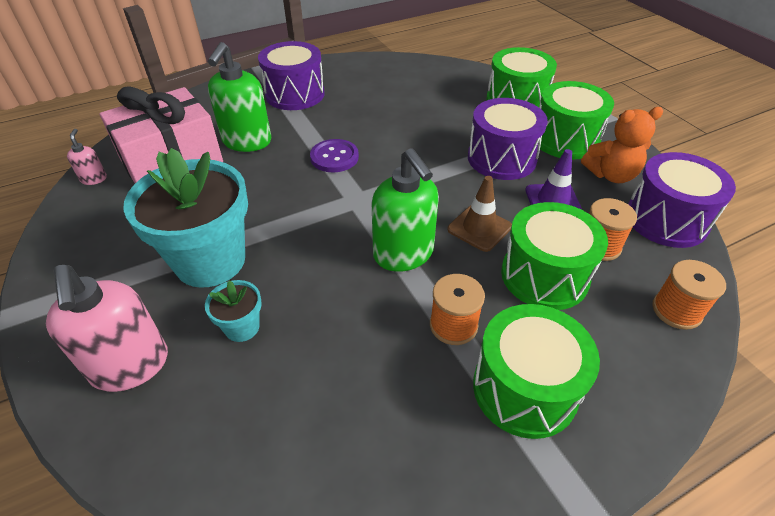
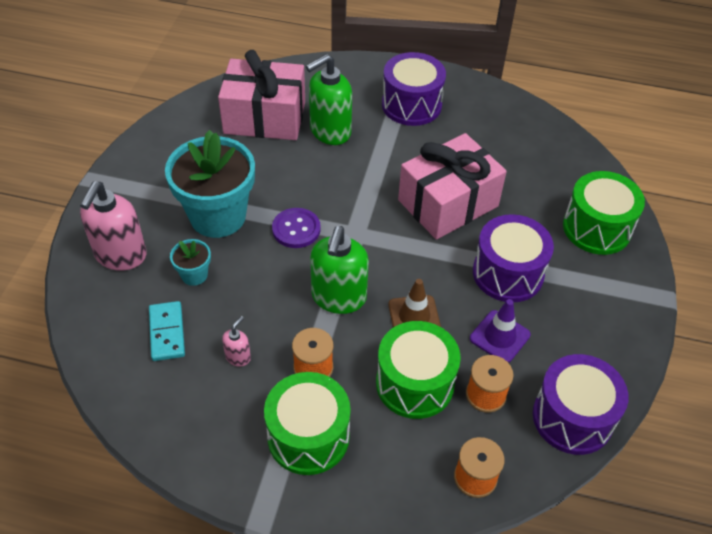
camera: 40 degrees right, 5 degrees up
pink soap dispenser [67,129,107,185] -> pink soap dispenser moved to [222,316,251,367]
purple button [310,139,359,172] -> purple button moved to [272,208,321,248]
green drum [539,81,614,160] -> none
orange teddy bear [581,107,663,183] -> none
none -> turquoise domino [149,301,185,361]
none -> pink gift [398,133,507,240]

